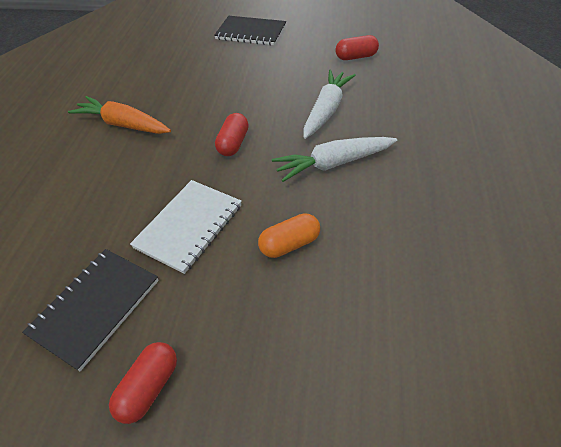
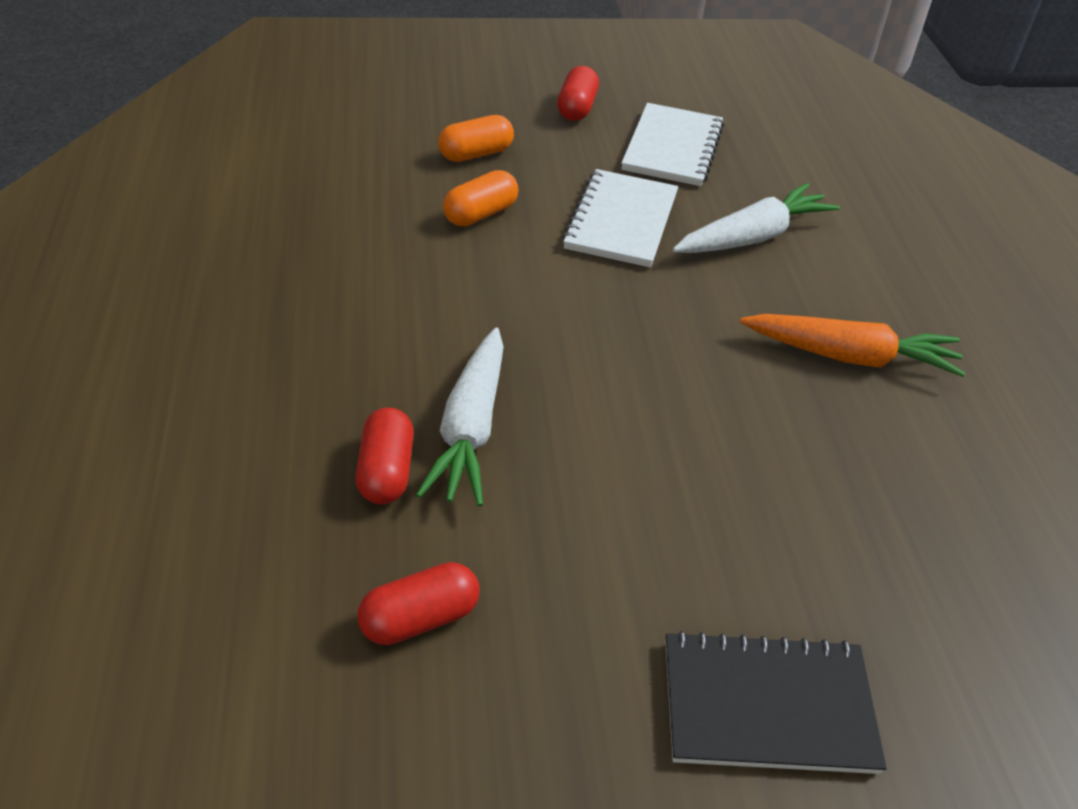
camera: 160 degrees right, 5 degrees down
black notebook [22,249,159,371] -> white notebook [621,103,724,186]
red capsule [215,113,249,156] -> red capsule moved to [356,408,414,504]
white carrot [272,137,397,182] -> white carrot moved to [673,183,840,253]
none -> orange capsule [438,115,514,162]

